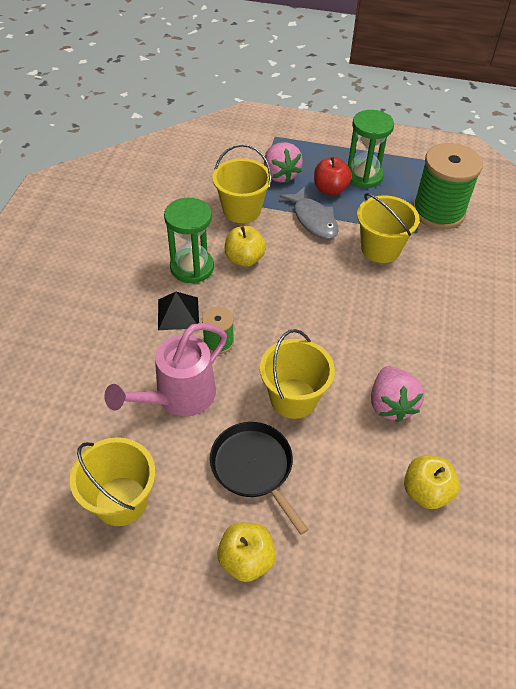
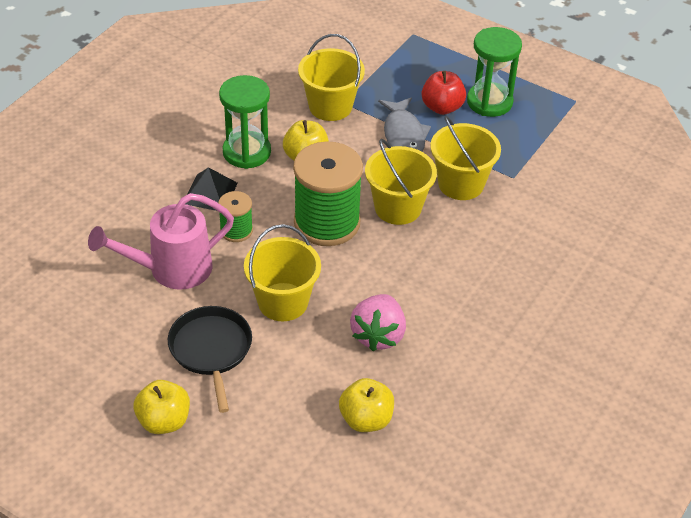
camera: 20 degrees right, 5 degrees down
yellow bucket [70,437,155,526] -> yellow bucket moved to [365,139,437,225]
pink strawberry [264,142,303,183] -> none
green spool [413,143,483,229] -> green spool moved to [293,141,363,246]

